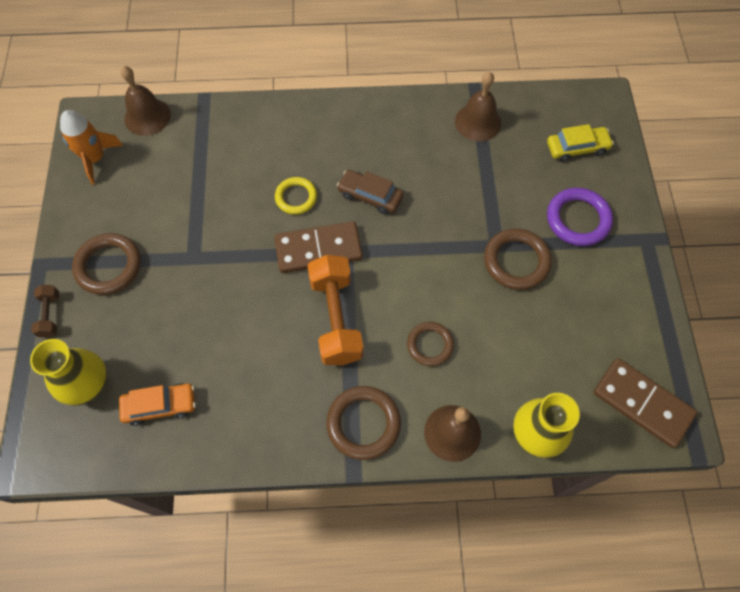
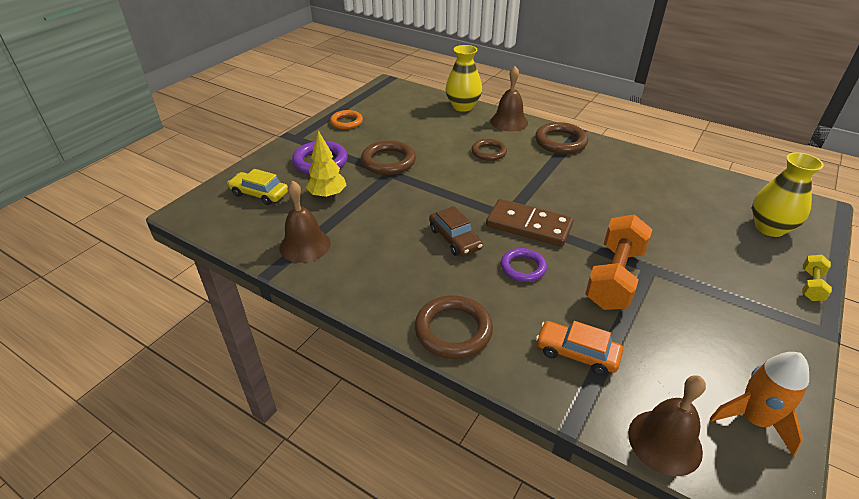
camera: 145 degrees left, 25 degrees down
brown dumbbell [31,285,59,338] -> yellow dumbbell [802,255,832,301]
brown ring [72,233,141,295] -> brown ring moved to [415,295,493,359]
orange car [119,383,196,426] -> orange car moved to [536,321,623,375]
yellow ring [275,177,317,215] -> purple ring [501,248,547,282]
orange dumbbell [307,255,364,365] -> orange dumbbell moved to [585,214,652,310]
brown domino [593,358,697,448] -> none
none -> yellow tree [306,131,346,199]
none -> orange ring [330,110,363,129]

